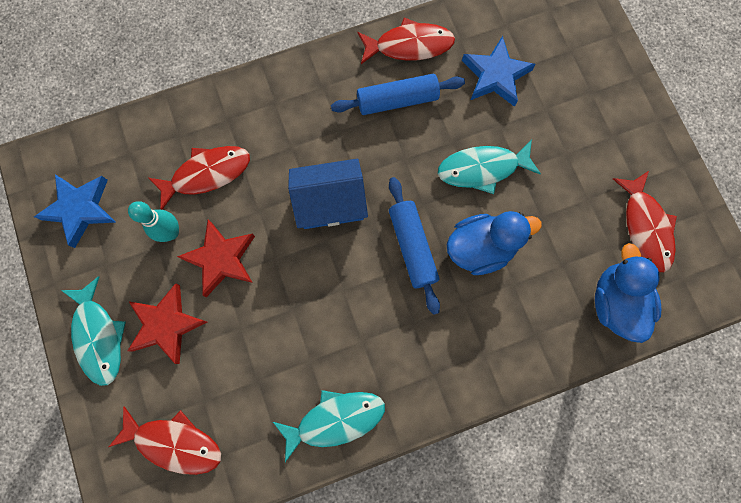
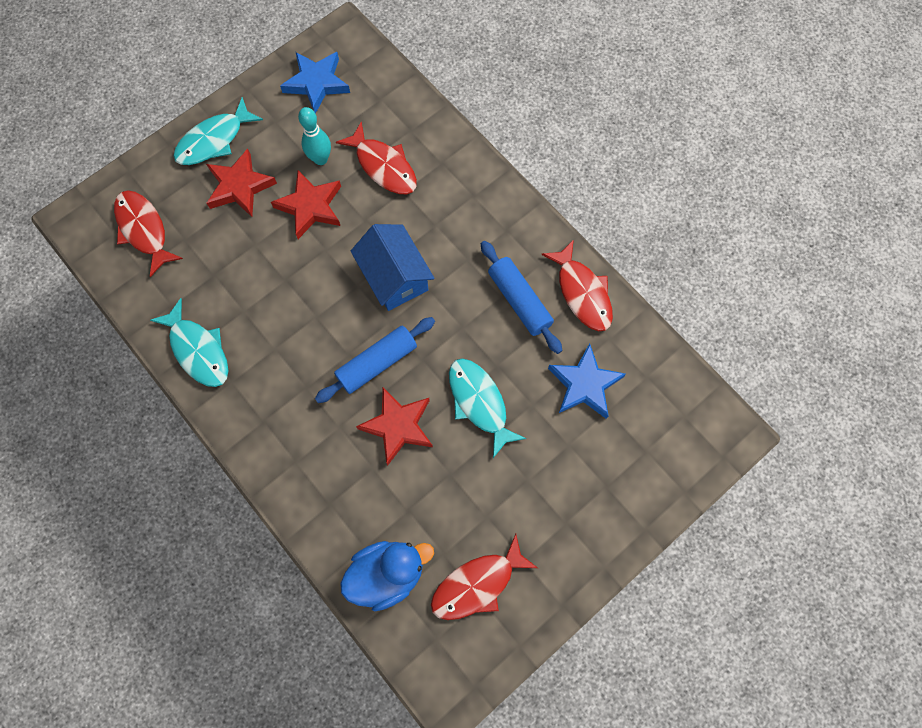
camera: 70 degrees right, 5 degrees down
red fish [109,406,221,475] -> red fish turned 150 degrees clockwise [114,190,183,277]
blue duck [446,211,542,275] -> red star [356,387,433,465]

